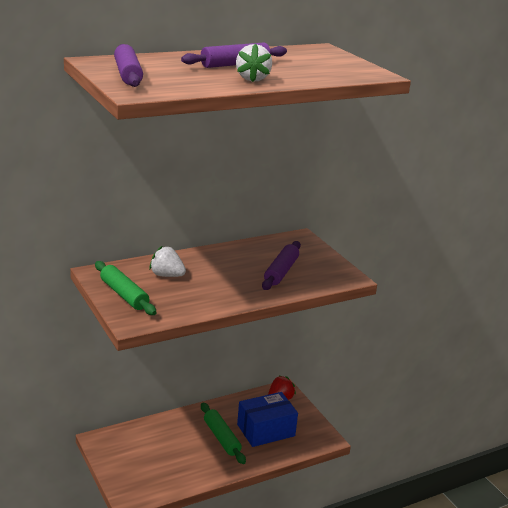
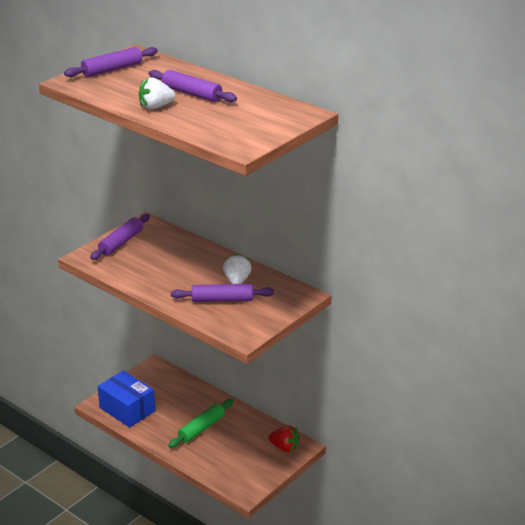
camera: 70 degrees right, 5 degrees up
green rolling pin [95,261,156,315] -> purple rolling pin [90,214,150,260]
white strawberry [149,246,186,277] -> white strawberry moved to [223,254,252,284]
blue box [237,392,298,447] -> blue box moved to [97,370,155,428]

